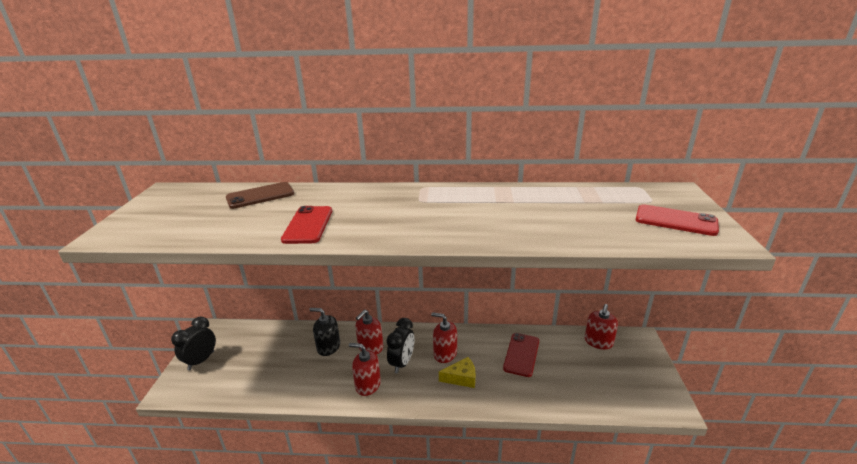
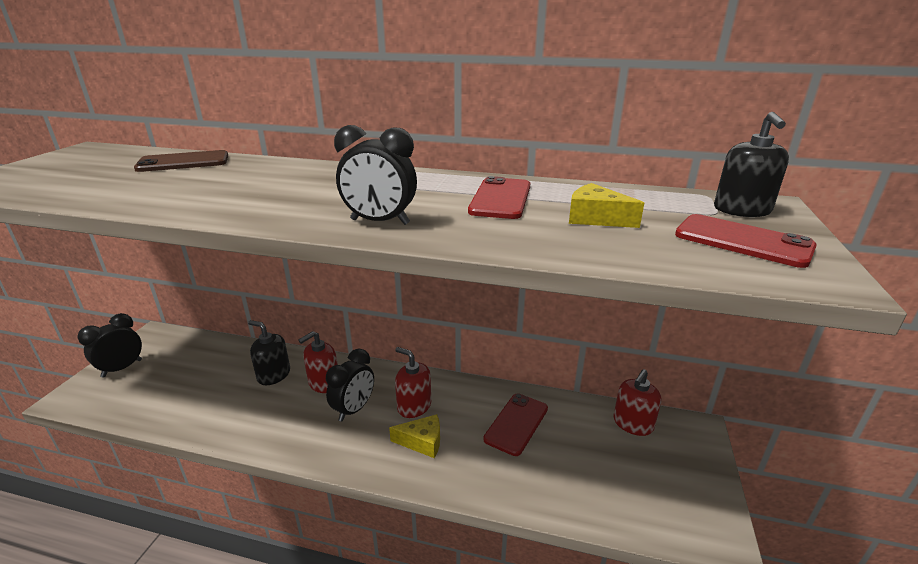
camera: 10 degrees right, 0 degrees up
red phone [281,206,332,244] -> red phone moved to [468,176,530,219]
red soap dispenser [349,343,381,396] -> none
none -> black clock [334,125,417,225]
none -> yellow cheese [569,183,644,228]
none -> black soap dispenser [714,112,789,217]

